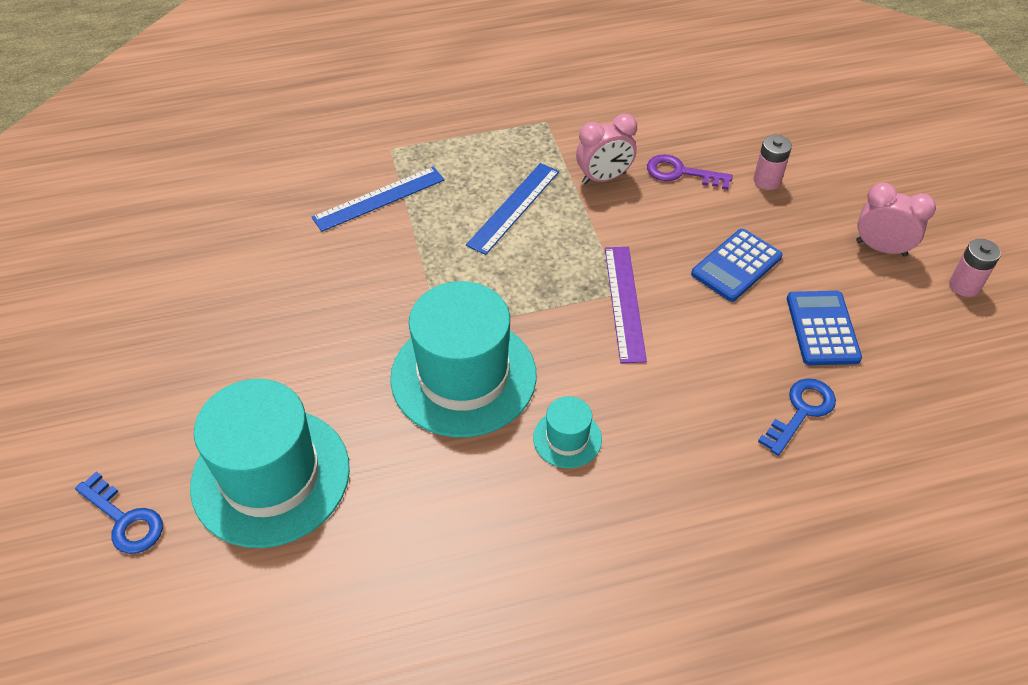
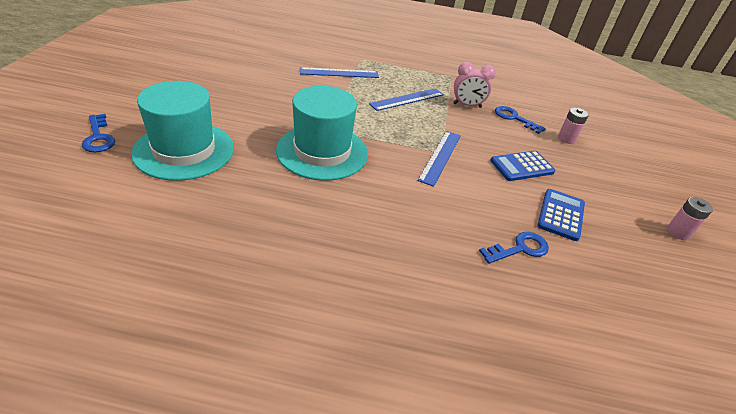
camera: 20 degrees right, 10 degrees down
turquoise hat [533,396,602,468] -> none
purple ruler [605,247,647,363] -> blue ruler [418,131,461,187]
purple key [647,154,733,190] -> blue key [495,106,546,134]
pink clock [856,183,936,257] -> none

